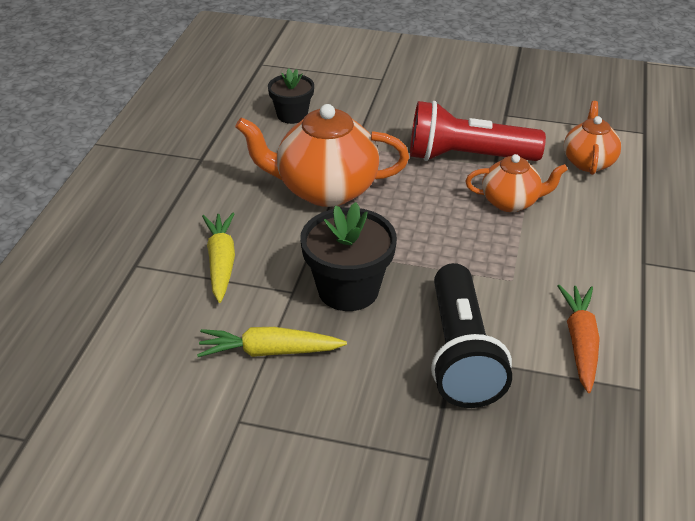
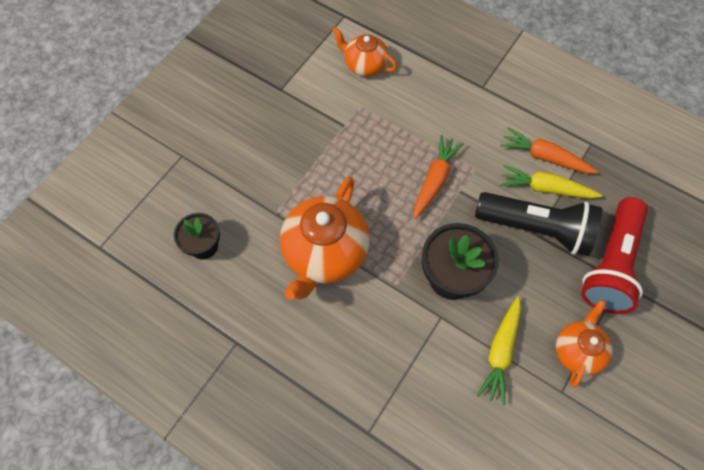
camera: 70 degrees left, 25 degrees up
yellow carrot [202,213,235,303] -> yellow carrot moved to [500,164,602,199]
red flashlight [410,101,546,161] -> red flashlight moved to [581,197,648,314]
orange teapot [466,154,568,212] -> orange teapot moved to [556,299,613,387]
none -> orange carrot [414,135,464,219]

